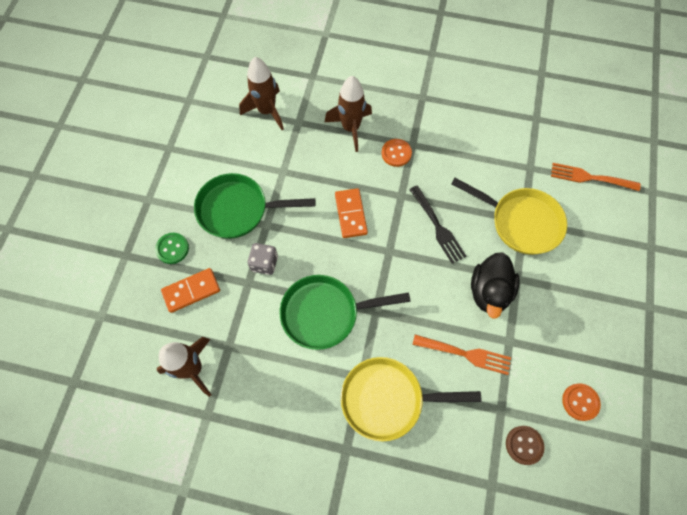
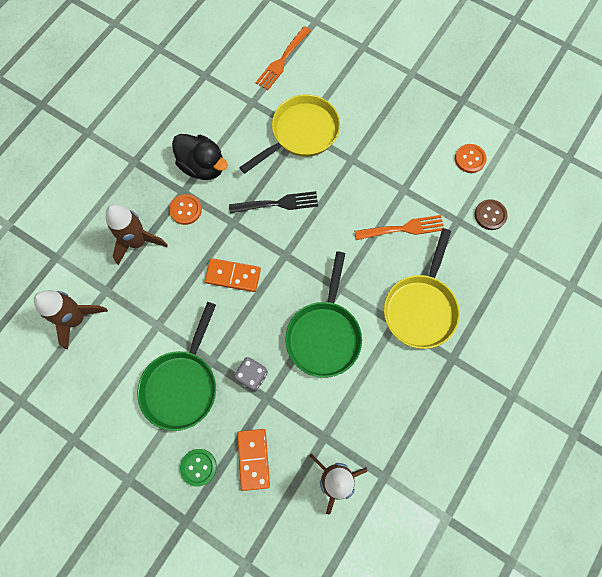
camera: 70 degrees left, 5 degrees up
orange fork [412,335,511,375] -> orange fork turned 45 degrees clockwise [354,215,443,240]
black duck [471,252,520,319] -> black duck moved to [172,134,228,180]

